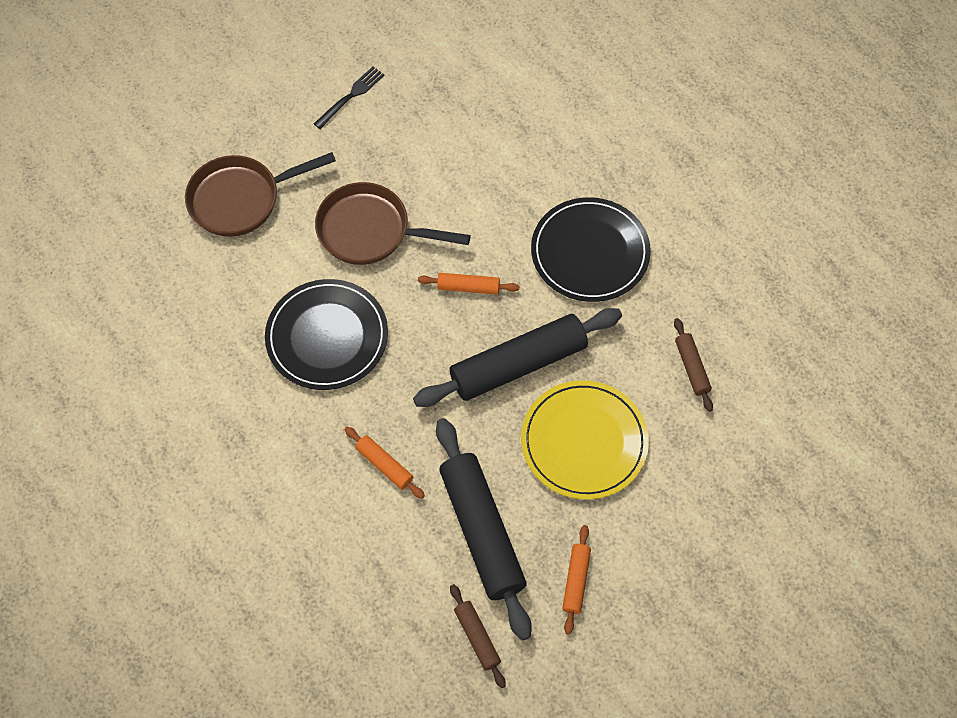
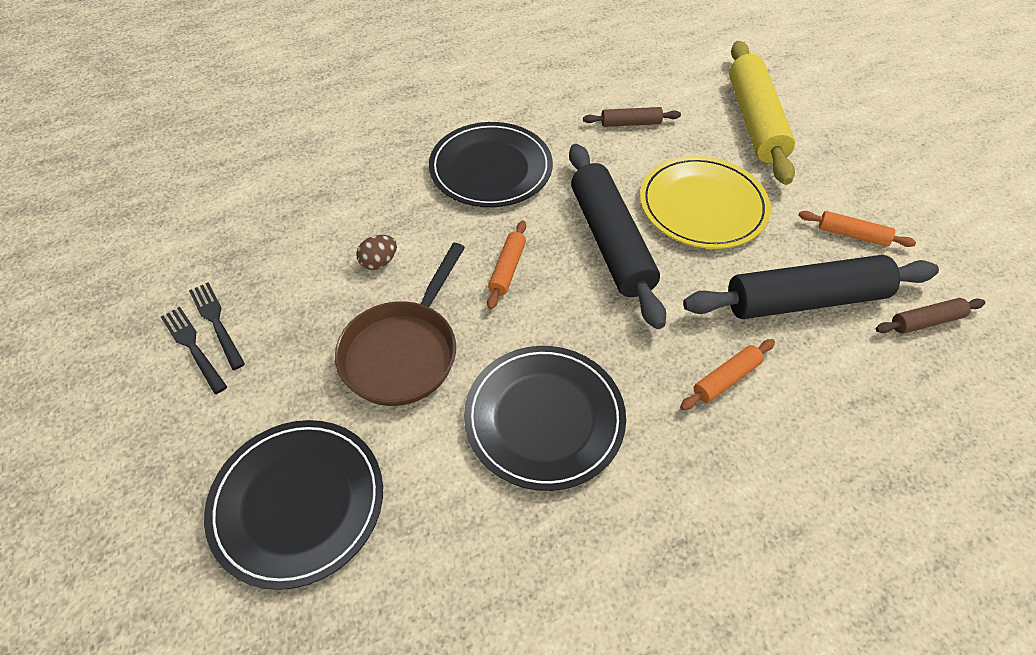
camera: 80 degrees left, 10 degrees down
brown pan [185,152,336,237] -> black plate [204,420,383,590]
none -> black fork [189,282,245,370]
none -> brown egg [356,235,397,270]
none -> yellow rolling pin [729,41,795,185]

